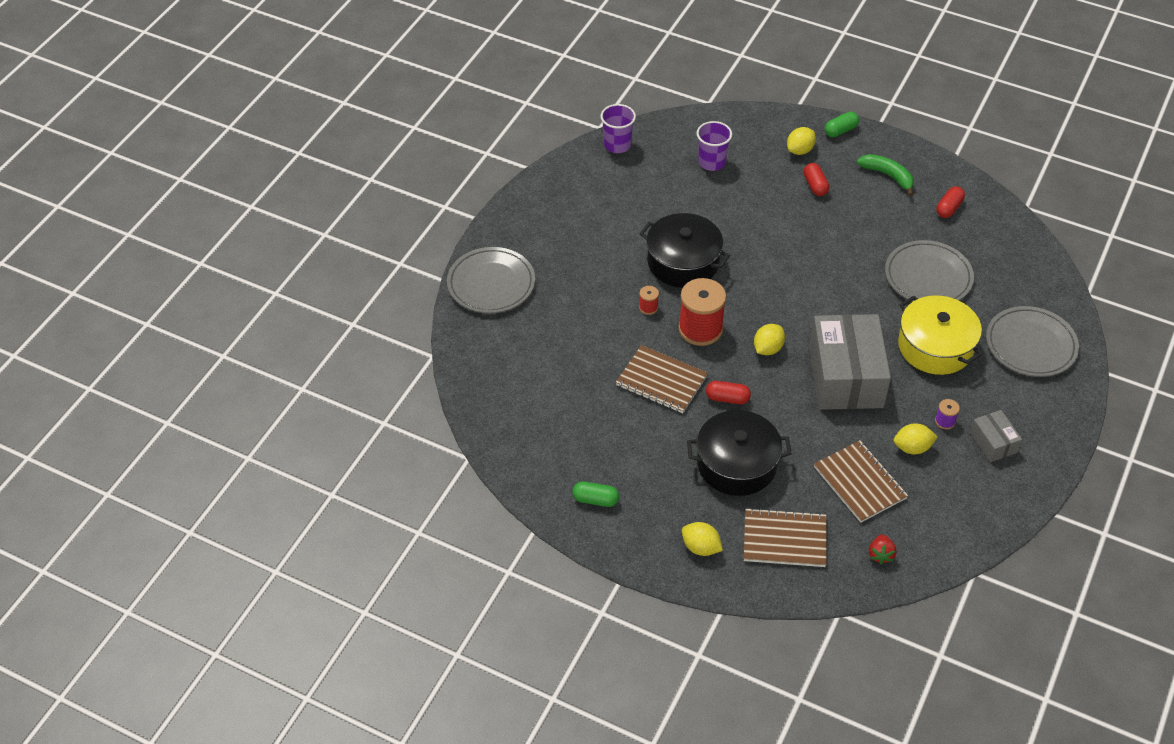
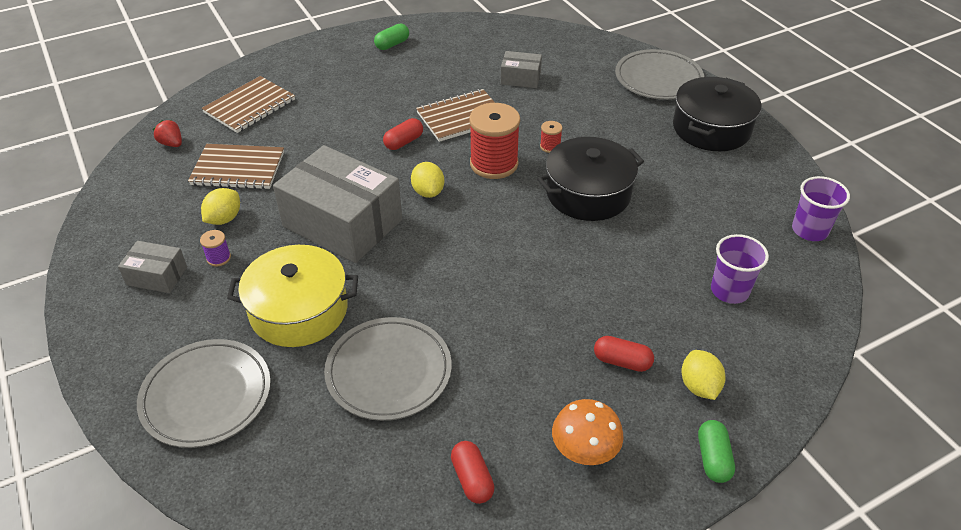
camera: 125 degrees right, 5 degrees down
yellow lemon [682,522,723,556] -> none
black pot [687,410,792,496] -> black pot moved to [673,77,762,151]
green banana [857,154,914,196] -> orange mushroom [552,399,624,465]
none -> grey box [501,51,542,88]

